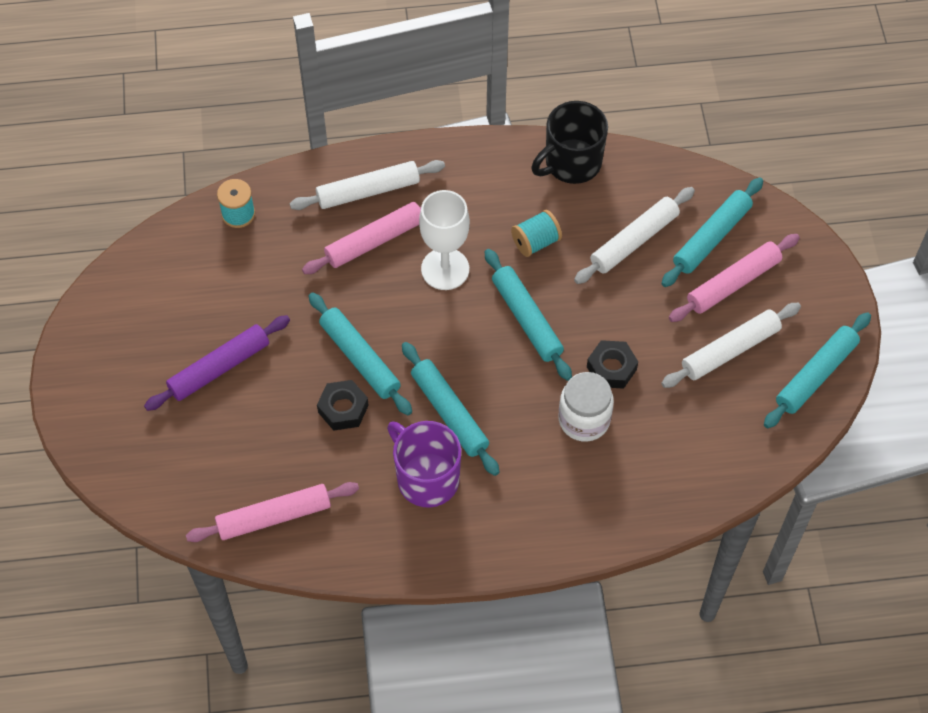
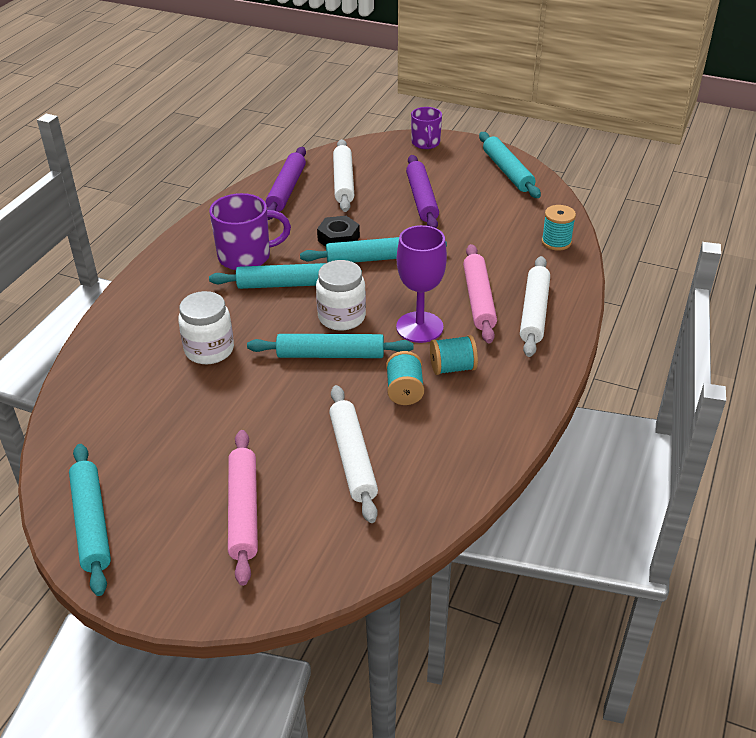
camera: 120 degrees right, 20 degrees down
pink rolling pin [186,482,359,542] -> purple rolling pin [266,147,306,220]
white goblet [419,190,470,290] -> purple goblet [396,225,447,343]
black mug [531,101,608,184] -> none
black nut [587,340,638,389] -> none
turquoise rolling pin [661,178,763,287] -> turquoise rolling pin moved to [479,132,541,198]
white rolling pin [661,303,801,388] -> white rolling pin moved to [333,139,354,212]
none -> white jar [316,260,366,331]
none -> purple mug [411,107,442,149]
none -> turquoise spool [430,335,478,375]

